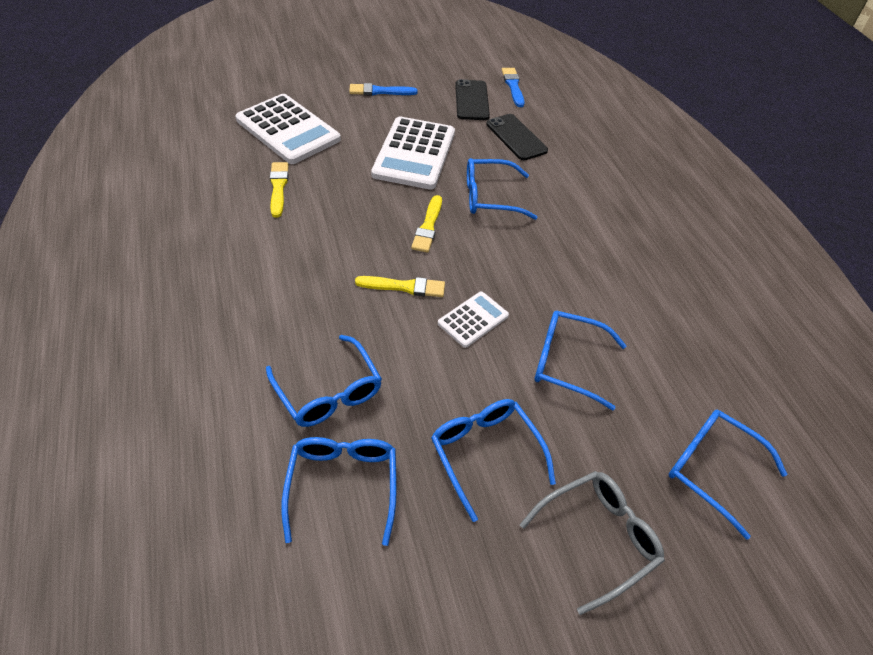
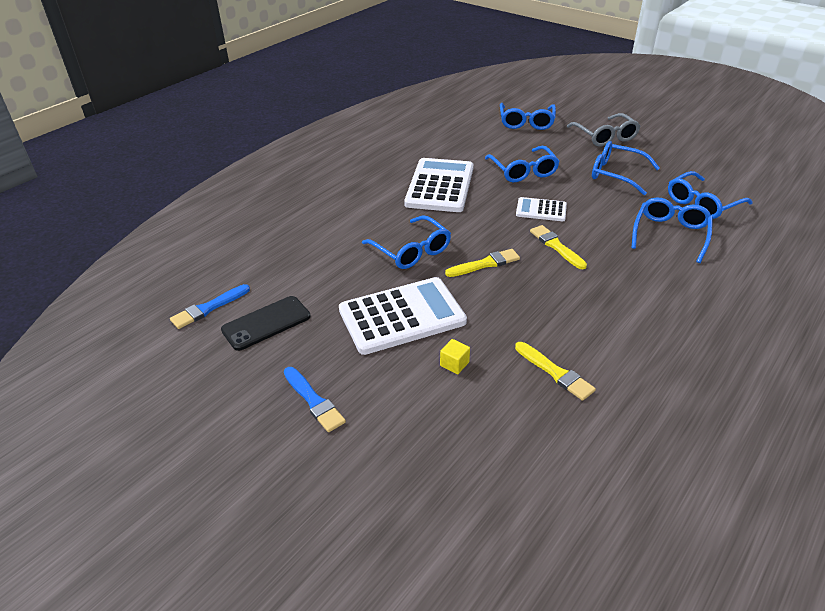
camera: 120 degrees left, 10 degrees down
white calculator [235,94,341,164] -> white calculator moved to [404,158,474,212]
yellow brush [270,162,289,218] -> yellow brush turned 90 degrees counterclockwise [515,342,596,401]
blue glasses [431,399,556,522] -> blue glasses turned 90 degrees clockwise [592,141,660,195]
black phone [486,114,548,160] -> none
grey glasses [520,471,665,615] -> grey glasses turned 135 degrees counterclockwise [567,113,640,147]
none -> yellow cube [440,339,470,374]

